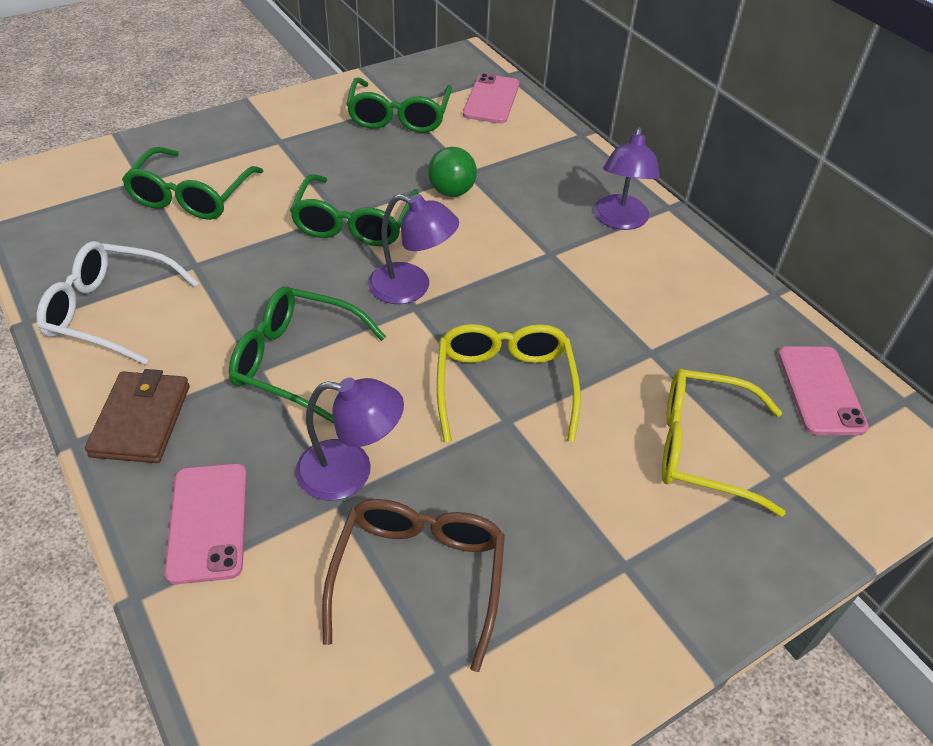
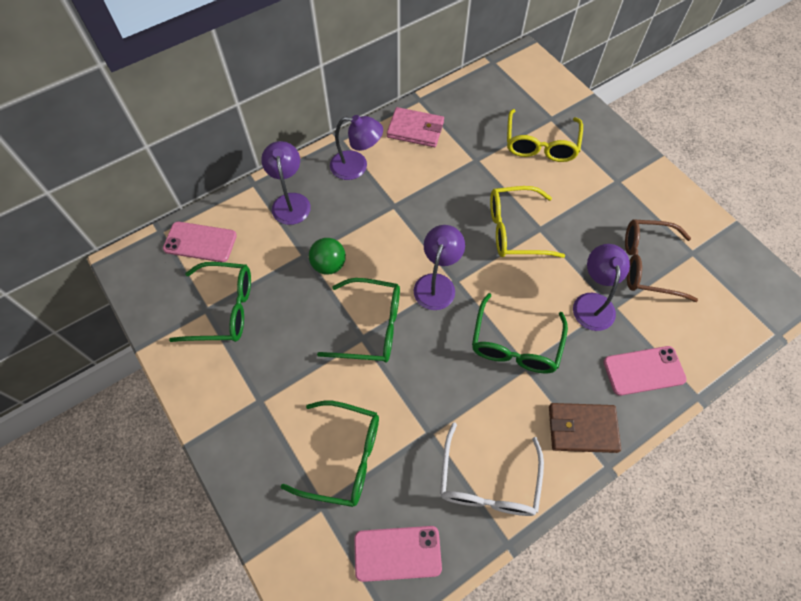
camera: 90 degrees left, 15 degrees up
pink phone [778,346,869,435] -> pink phone moved to [354,526,442,582]
none -> purple lamp [261,141,311,225]
none -> pink wallet [387,107,444,147]

